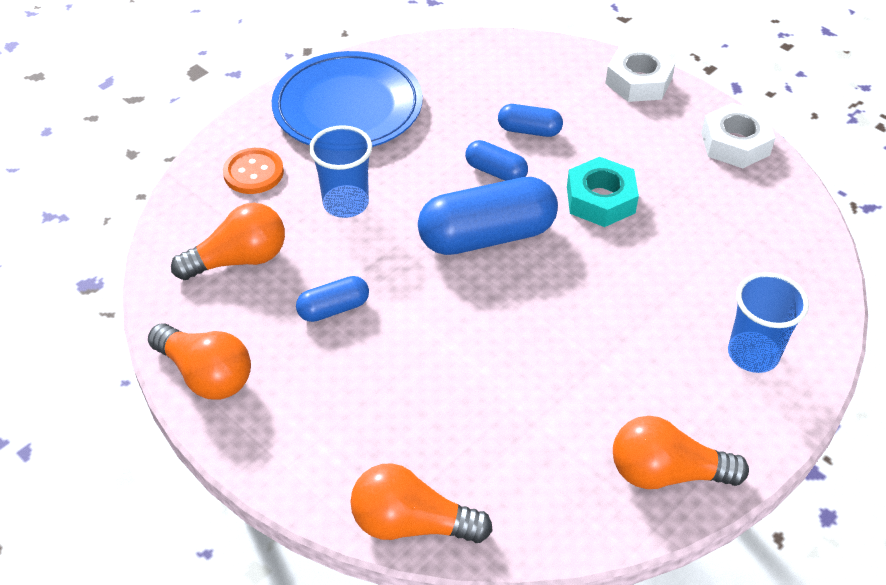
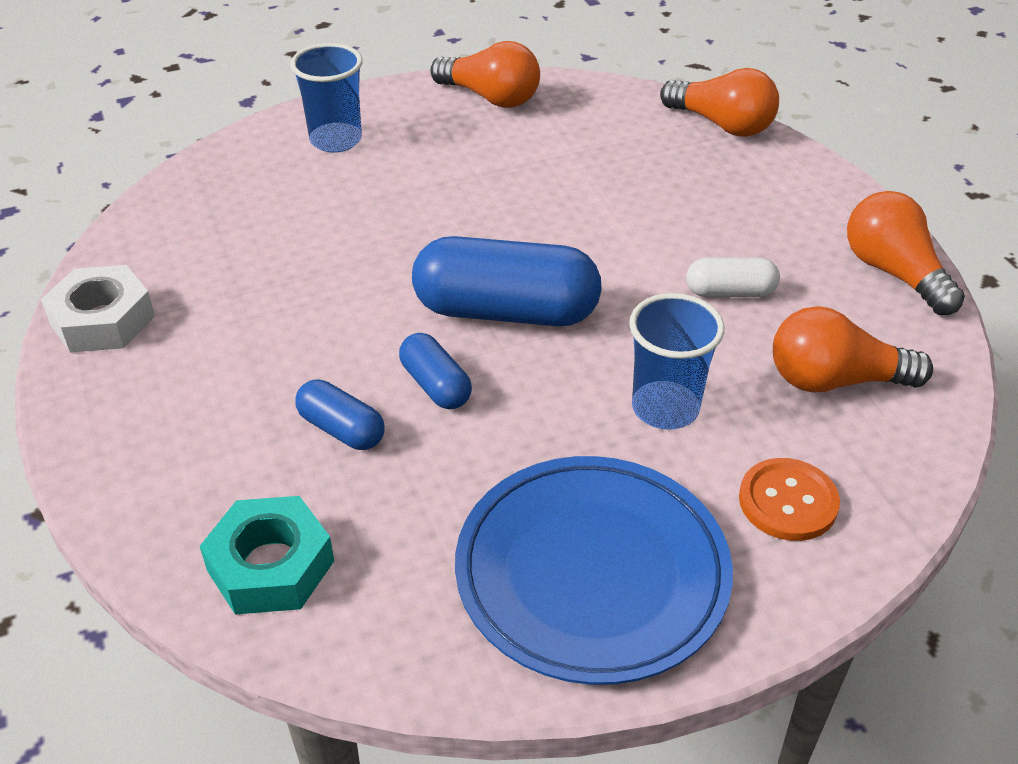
camera: 155 degrees left, 5 degrees down
blue capsule [296,276,369,322] -> white capsule [687,258,780,297]
turquoise nut [567,157,639,227] -> turquoise nut moved to [200,496,334,615]
white nut [605,45,675,102] -> none

